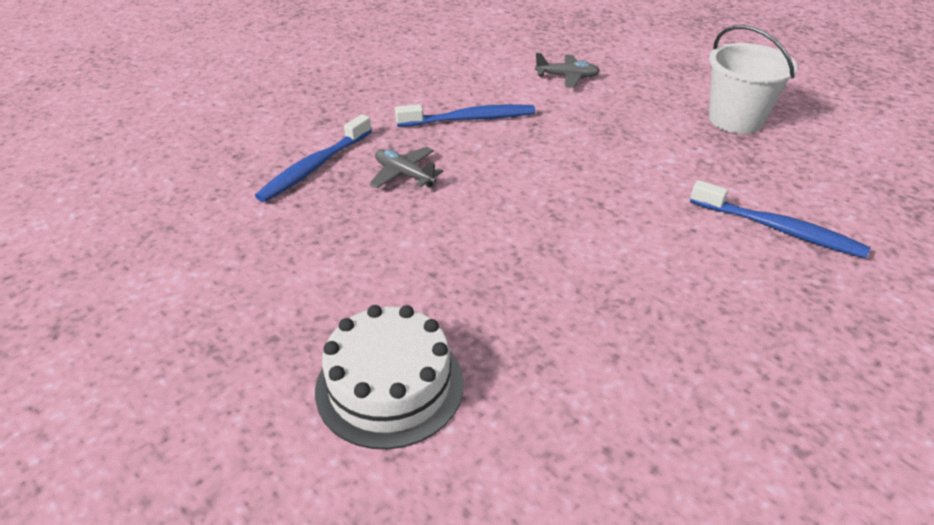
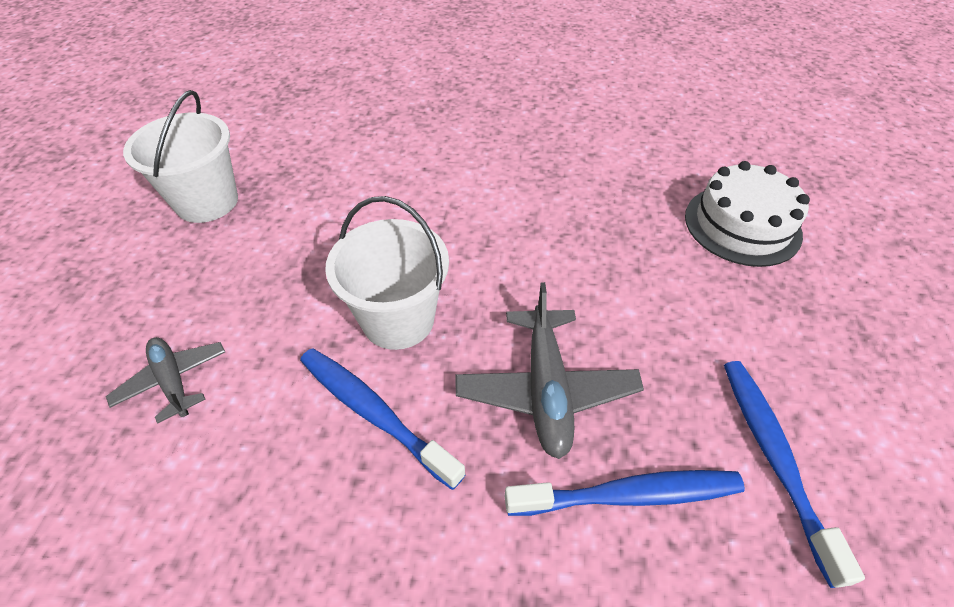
camera: 130 degrees left, 10 degrees up
grey plane [369,147,443,189] -> grey plane [456,282,644,459], size x1.61
blue toothbrush [690,180,870,258] -> blue toothbrush moved to [724,361,865,588]
none -> white bucket [325,196,449,350]

